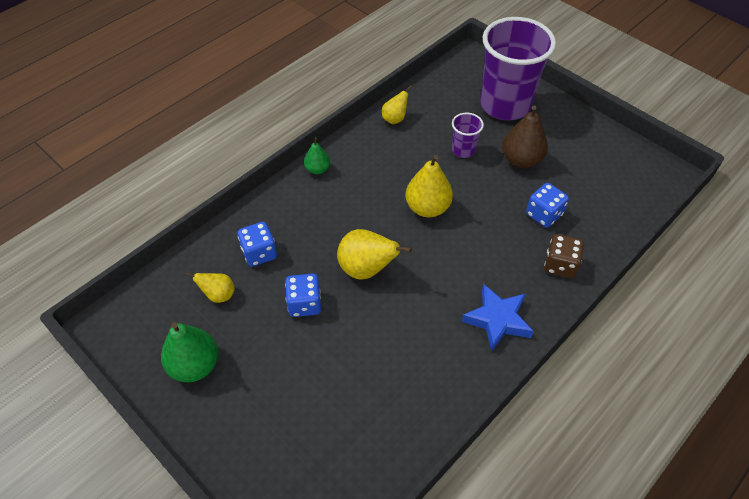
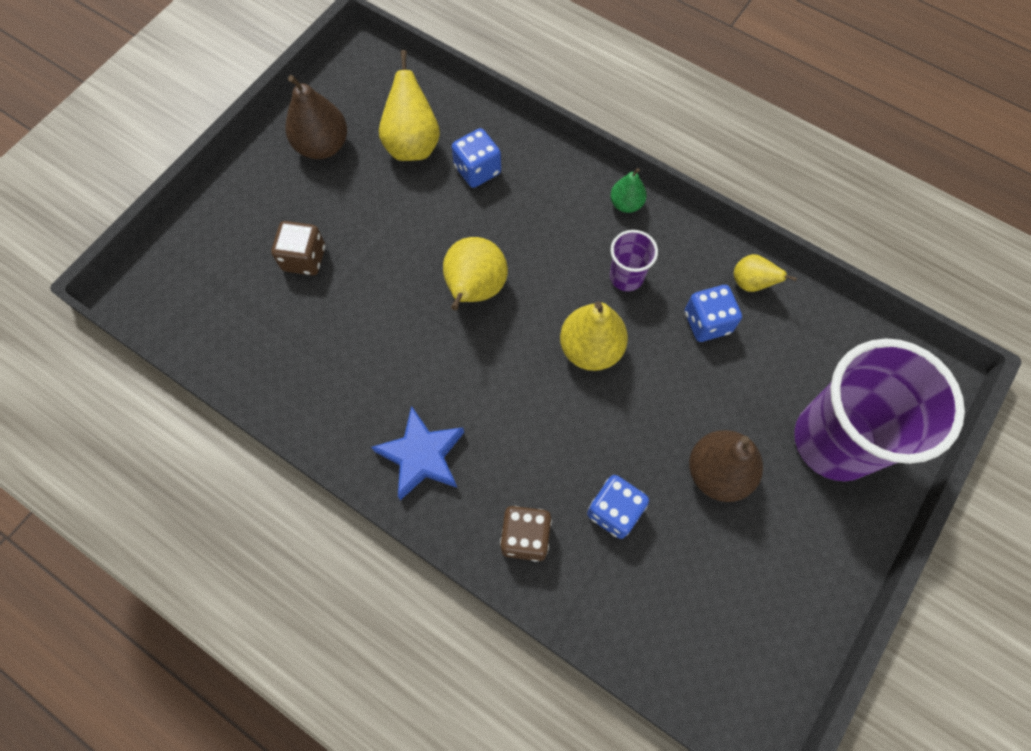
camera: 80 degrees right, 15 degrees up
green pear [161,322,218,383] -> brown pear [285,75,347,159]
yellow pear [185,272,235,303] -> yellow pear [379,50,440,161], size x1.72
blue dice [285,273,321,317] -> blue dice moved to [685,285,742,342]
purple cup [452,113,484,158] -> purple cup moved to [610,230,658,291]
none -> brown dice [271,221,325,275]

